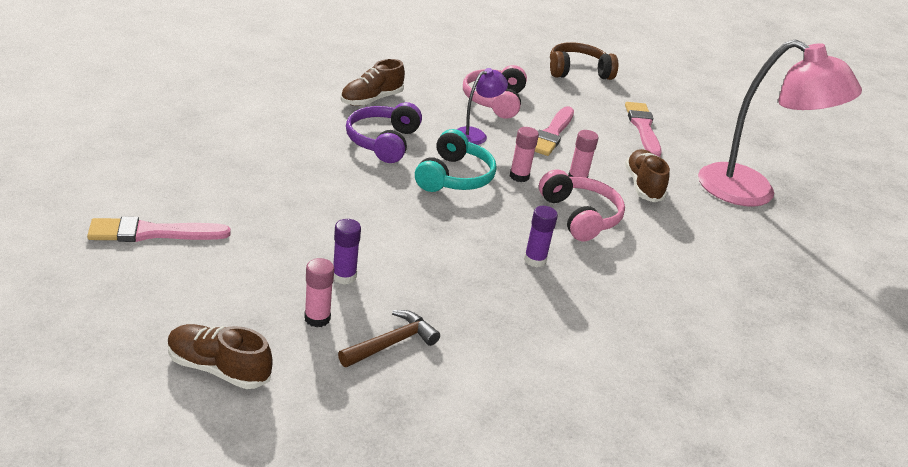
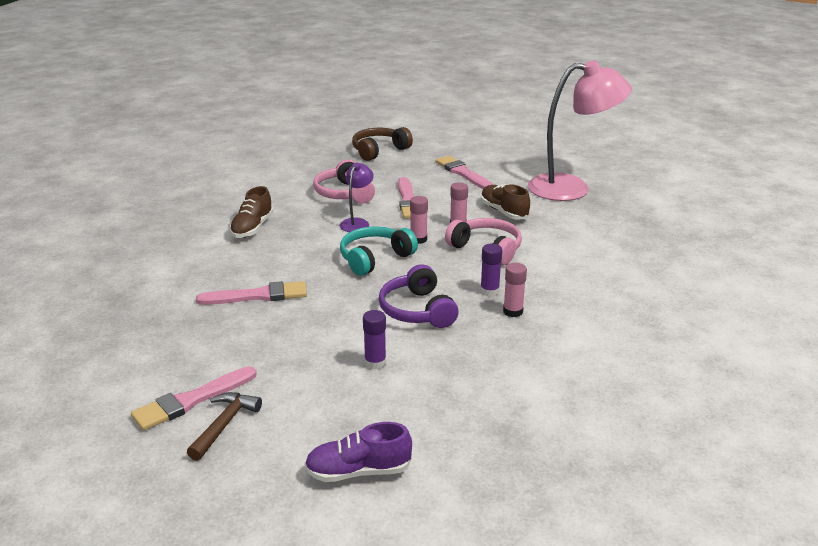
camera: 25 degrees left, 5 degrees down
brown shoe [167,324,273,389] -> purple shoe [304,422,412,482]
pink glue stick [304,258,334,327] -> pink glue stick moved to [503,263,527,317]
brown hammer [338,310,440,367] -> brown hammer moved to [187,392,262,461]
purple headphones [346,102,422,163] -> purple headphones moved to [379,264,459,328]
turquoise headphones [415,129,497,192] -> turquoise headphones turned 120 degrees counterclockwise [340,226,418,276]
none -> pink brush [196,281,307,305]

